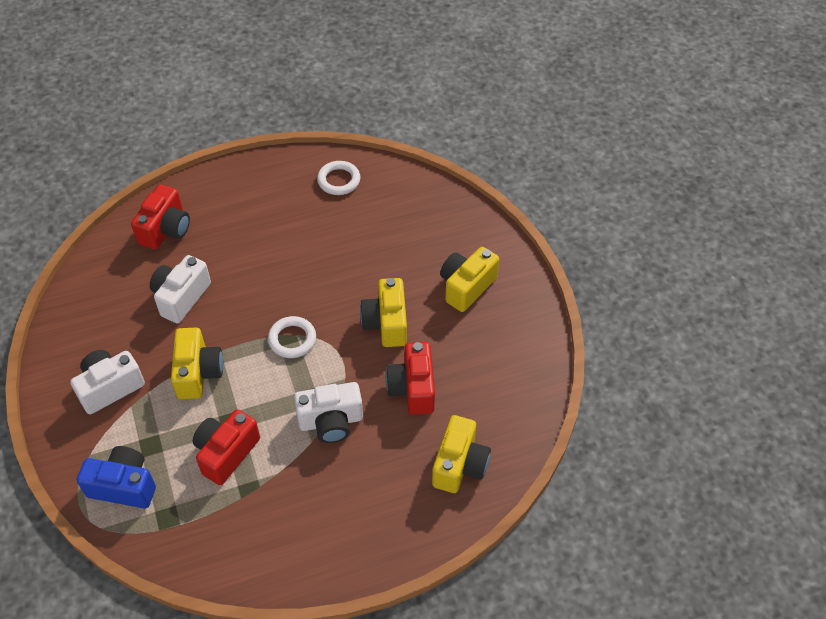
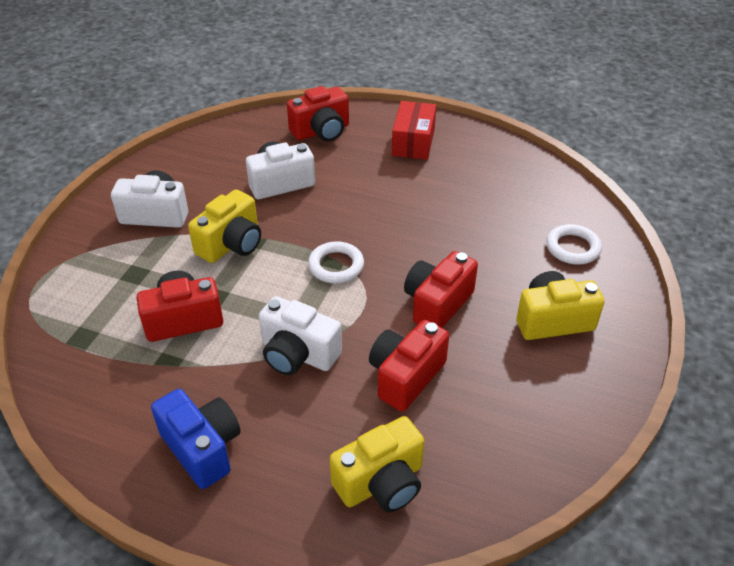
camera: 40 degrees right, 10 degrees down
blue camera [77,446,156,509] -> blue camera moved to [151,389,241,489]
white ring [317,161,361,195] -> white ring moved to [546,224,602,265]
yellow camera [360,278,407,347] -> red camera [404,251,478,328]
none -> red box [392,101,436,160]

